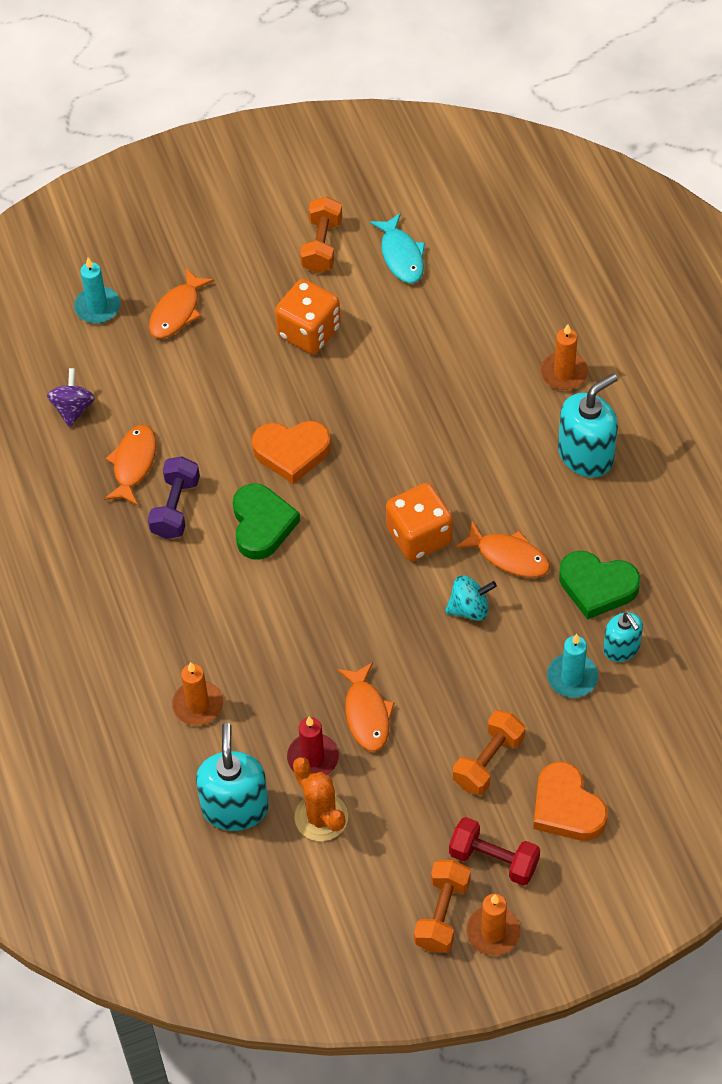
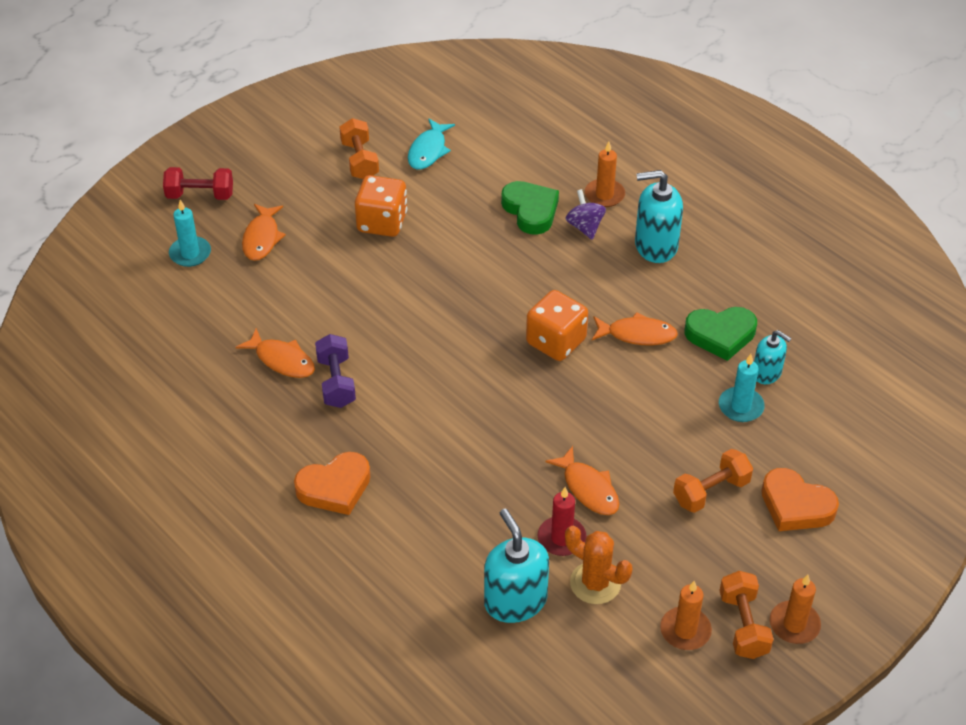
camera: 25 degrees left, 10 degrees down
purple spinning top [47,368,95,428] -> purple spinning top moved to [565,189,606,240]
orange fish [104,425,156,506] -> orange fish turned 135 degrees clockwise [236,328,315,378]
orange candle [172,662,223,726] -> orange candle moved to [660,581,712,650]
green heart [233,483,300,560] -> green heart moved to [501,181,559,235]
orange heart [252,421,331,484] -> orange heart moved to [294,452,370,515]
turquoise fish [370,213,425,283] -> turquoise fish turned 60 degrees clockwise [408,118,455,170]
turquoise spinning top [445,575,497,621] -> none
red dumbbell [449,817,540,886] -> red dumbbell moved to [163,167,233,200]
orange dumbbell [453,710,525,795] -> orange dumbbell turned 45 degrees clockwise [673,449,753,513]
turquoise soap dispenser [558,373,618,477] -> turquoise soap dispenser turned 120 degrees counterclockwise [635,170,683,263]

